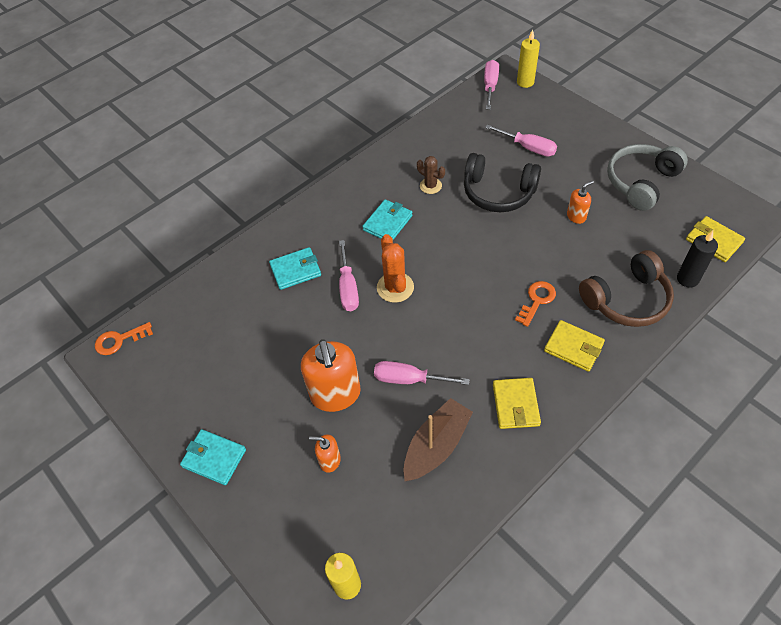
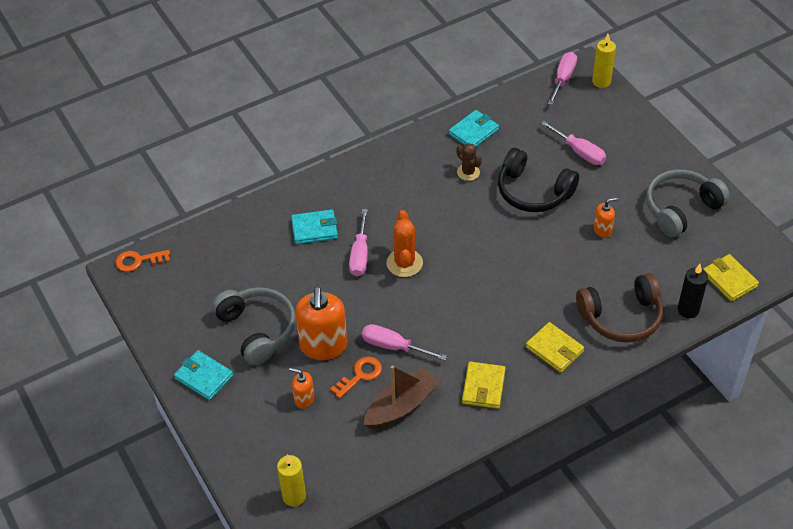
camera: 10 degrees right, 5 degrees down
turquoise wallet [362,199,412,240] -> turquoise wallet moved to [449,110,499,147]
orange key [515,281,556,327] -> orange key moved to [330,357,382,399]
none -> grey headphones [212,287,296,365]

